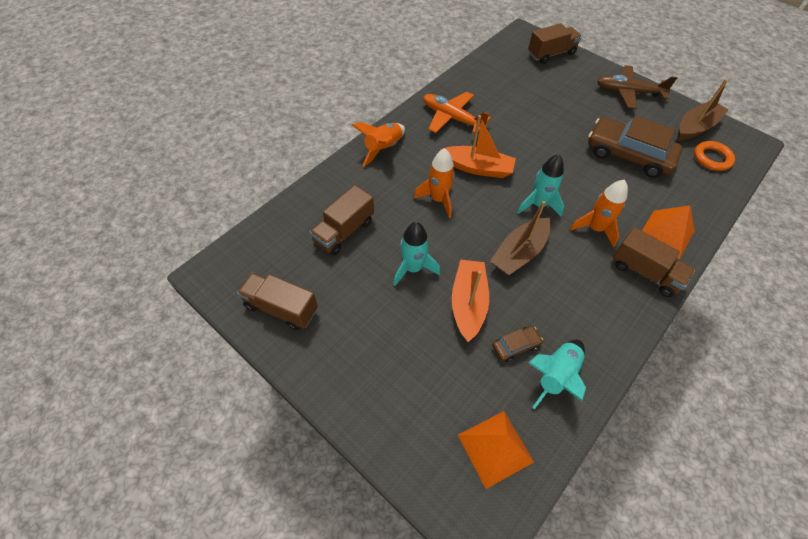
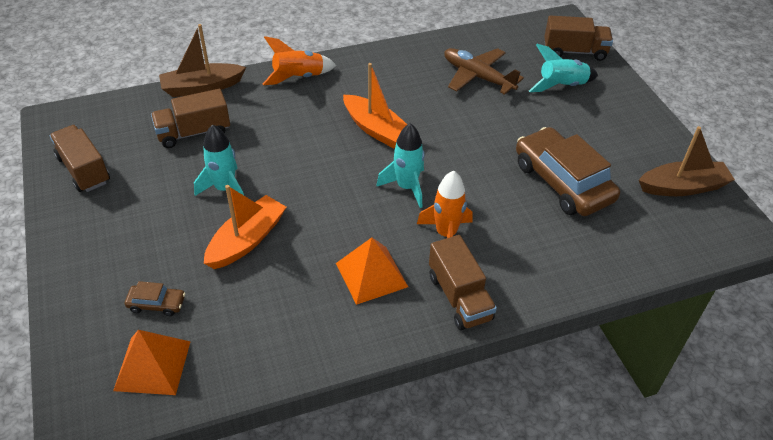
camera: 30 degrees right, 10 degrees down
orange rocket [414,148,455,218] -> none
orange plane [423,92,491,134] -> none
brown boat [490,201,551,275] -> brown boat moved to [159,24,246,97]
brown car [492,326,543,362] -> brown car moved to [125,281,185,316]
turquoise rocket [529,340,586,409] -> turquoise rocket moved to [529,44,598,92]
brown plane [597,65,677,109] -> brown plane moved to [444,48,524,95]
orange pyramid [642,205,695,259] -> orange pyramid moved to [336,237,408,305]
orange ring [694,141,735,171] -> none

